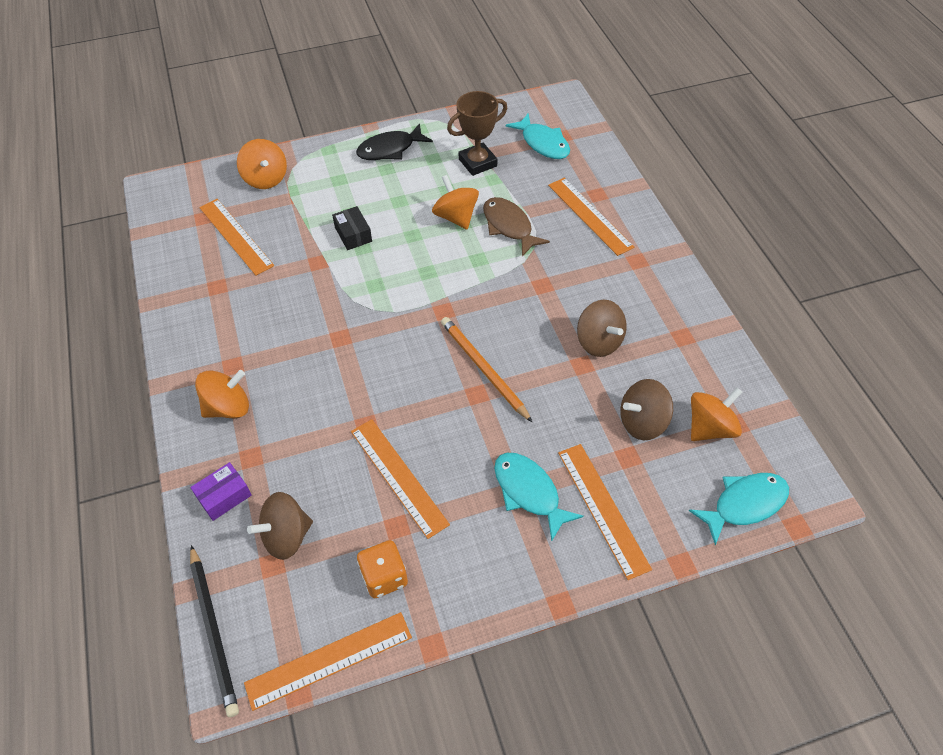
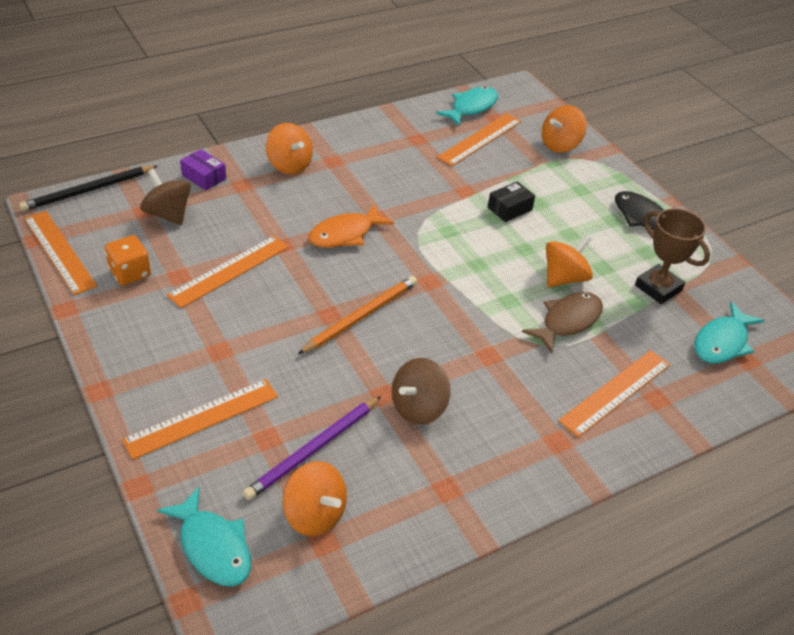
camera: 75 degrees right, 10 degrees down
turquoise fish [494,453,584,541] -> turquoise fish moved to [436,87,498,126]
brown spinning top [620,379,673,440] -> purple pencil [243,396,381,500]
none -> orange fish [308,204,394,248]

